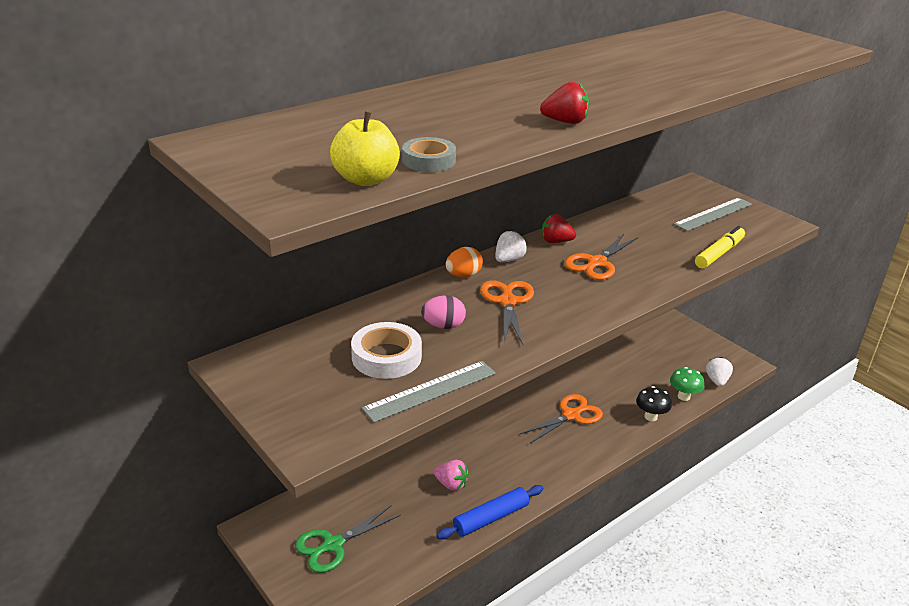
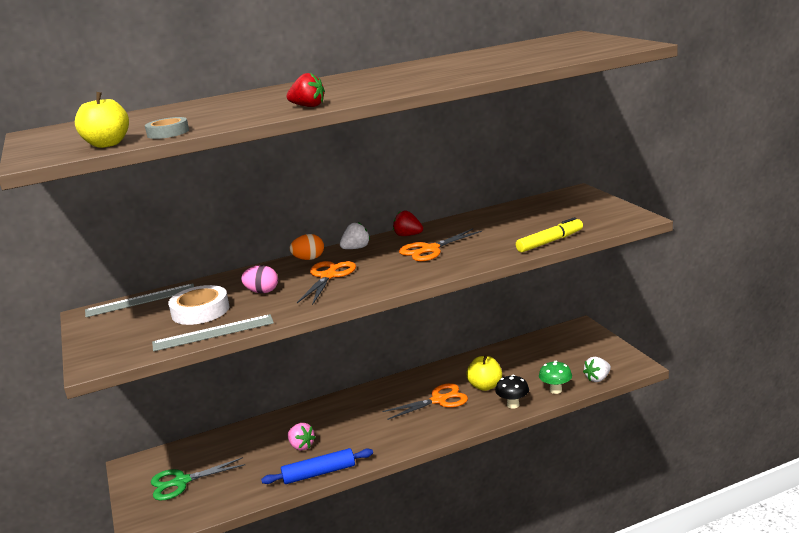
camera: 20 degrees right, 10 degrees down
grey ruler [674,198,752,231] -> grey ruler moved to [85,283,194,317]
white strawberry [706,357,733,387] -> white strawberry turned 150 degrees counterclockwise [583,357,611,382]
none -> yellow apple [466,355,502,391]

